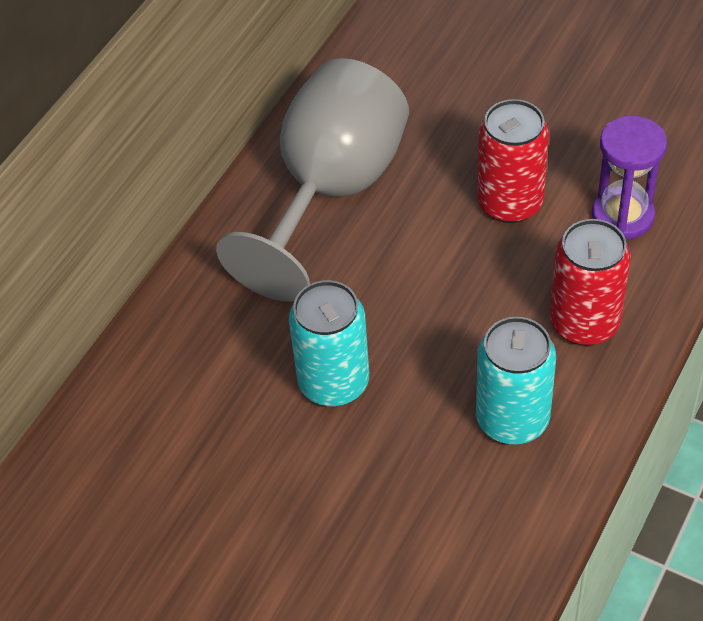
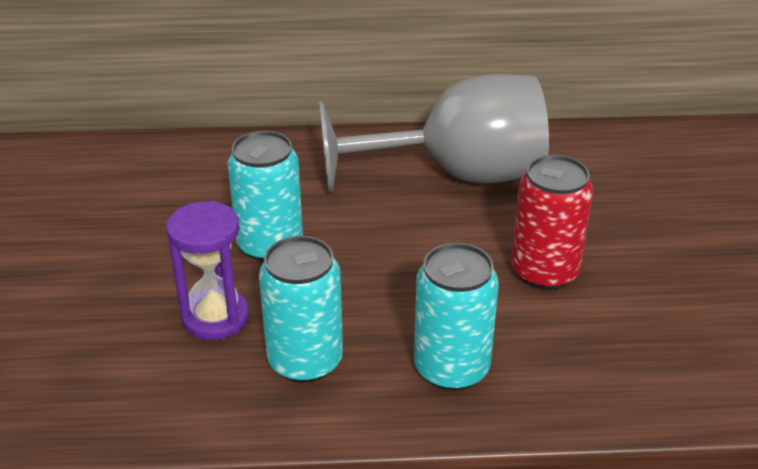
camera: 55 degrees right, 15 degrees down
red can [550,219,631,346] -> turquoise can [414,243,499,391]
purple hourglass [592,116,667,240] -> purple hourglass moved to [166,201,249,340]

